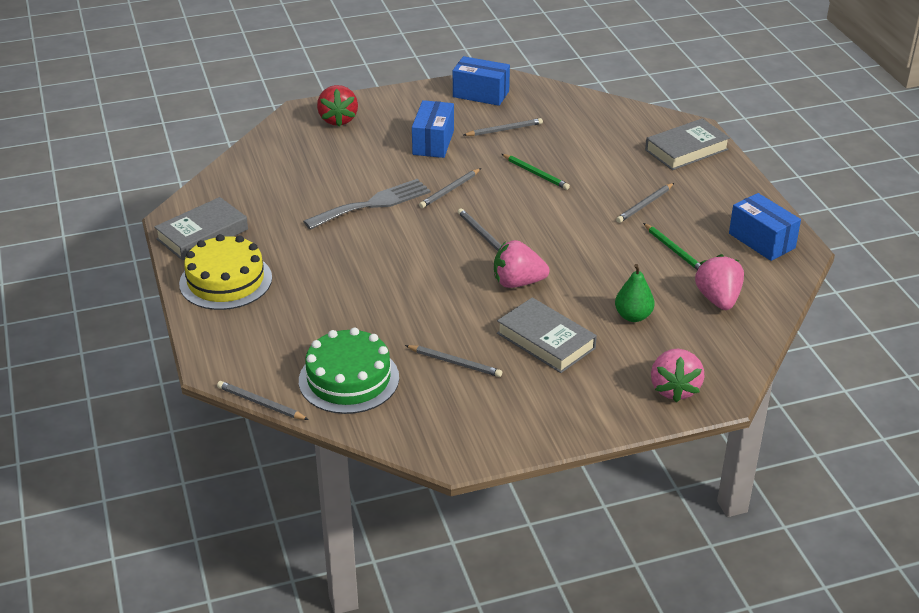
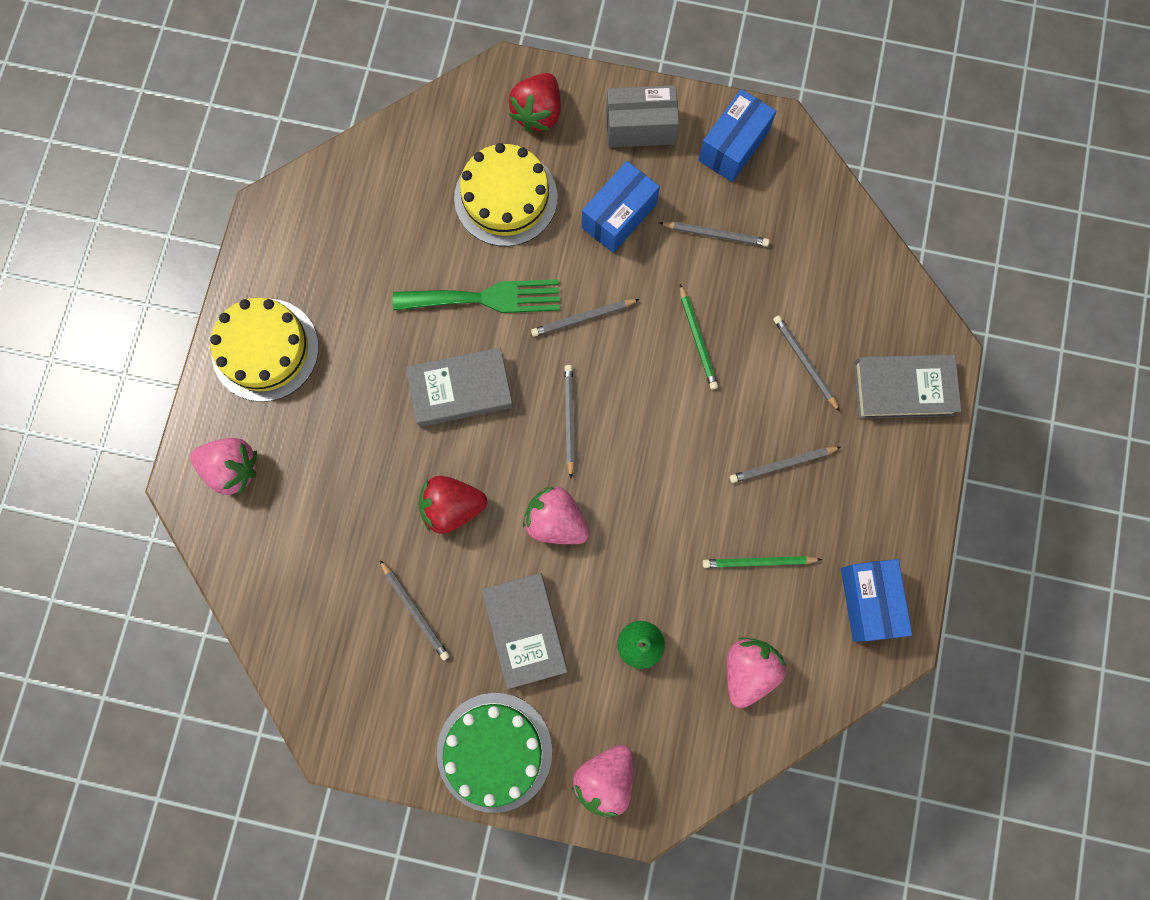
camera: 30 degrees right, 40 degrees up
grey book [154,197,248,260] -> grey book moved to [406,348,513,427]
grey pencil [217,381,309,420] -> grey pencil moved to [773,315,840,412]
green cake [299,328,399,414] -> green cake moved to [437,693,552,813]
grey fork [303,179,431,230] -> green fork [393,279,560,313]
blue box [453,56,510,106] -> blue box turned 75 degrees clockwise [698,89,777,182]
green pencil [643,223,701,270] -> green pencil turned 90 degrees clockwise [703,556,822,568]
none -> pink strawberry [190,438,257,495]
none -> red strawberry [418,476,487,534]
none -> yellow cake [454,143,558,246]
none -> grey box [606,85,679,148]

